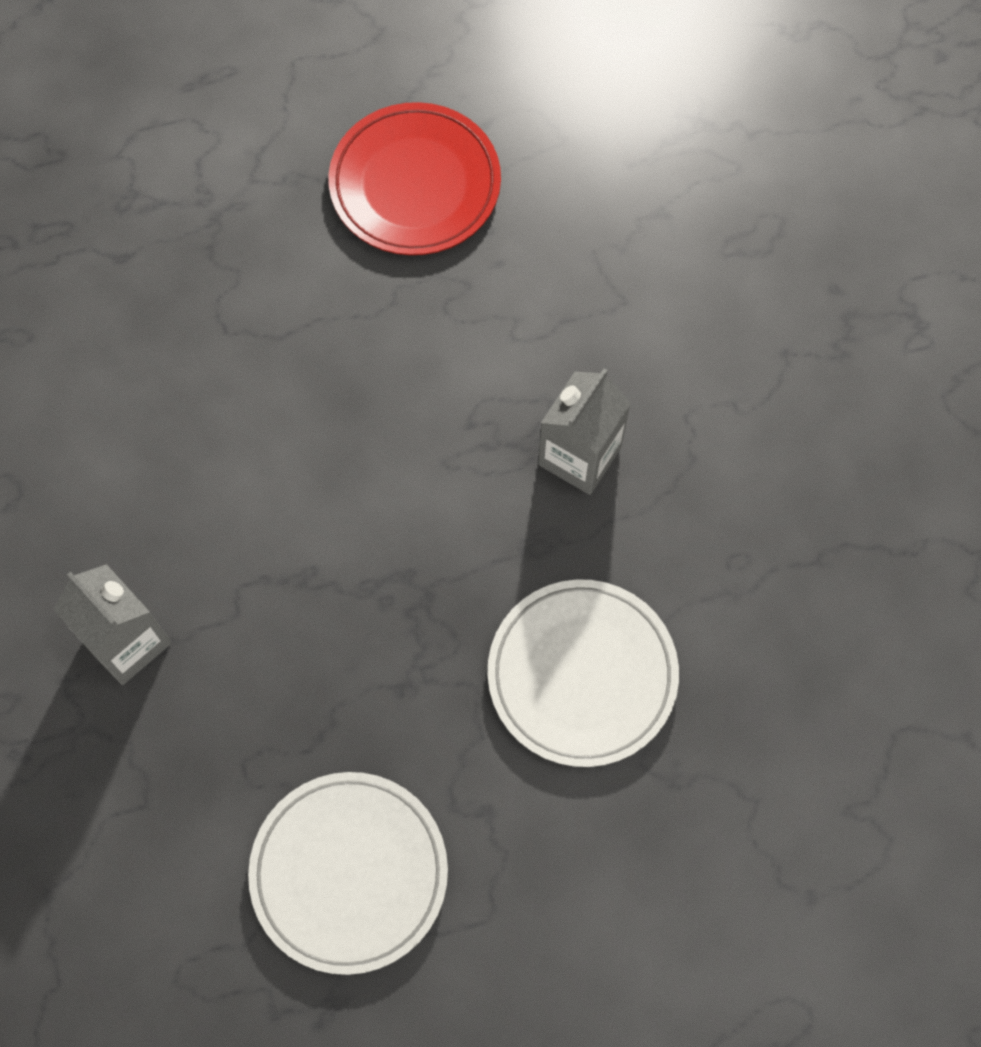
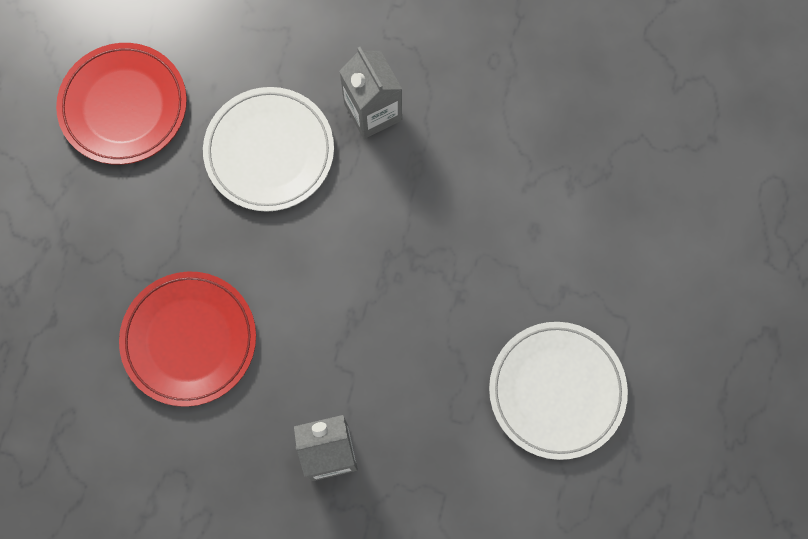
camera: 60 degrees left, 5 degrees up
white plate [488,579,679,767] -> white plate moved to [203,87,334,212]
none -> red plate [119,272,256,407]

